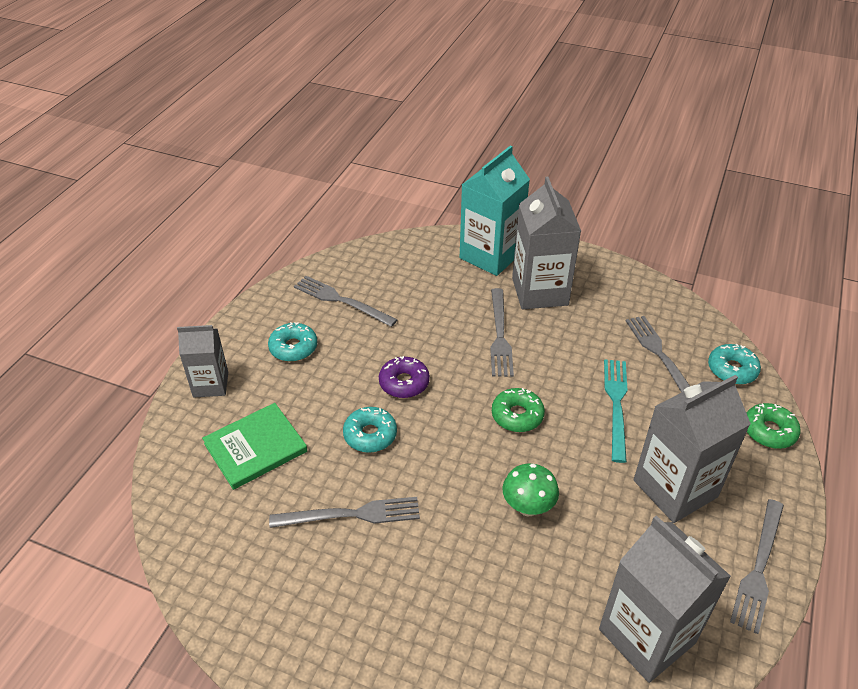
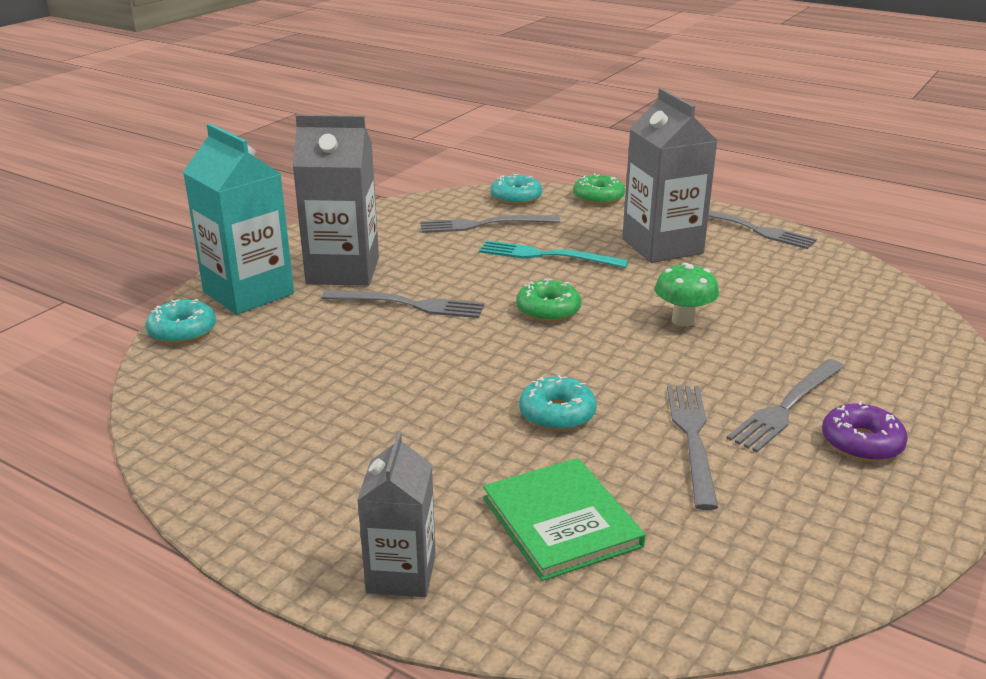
camera: 80 degrees left, 15 degrees down
turquoise donut [268,322,317,362] -> turquoise donut moved to [146,299,216,344]
grey fork [294,276,398,327] -> grey fork moved to [727,359,845,453]
purple donut [379,356,430,398] -> purple donut moved to [822,401,908,462]
grey carton [599,515,731,683] -> none

